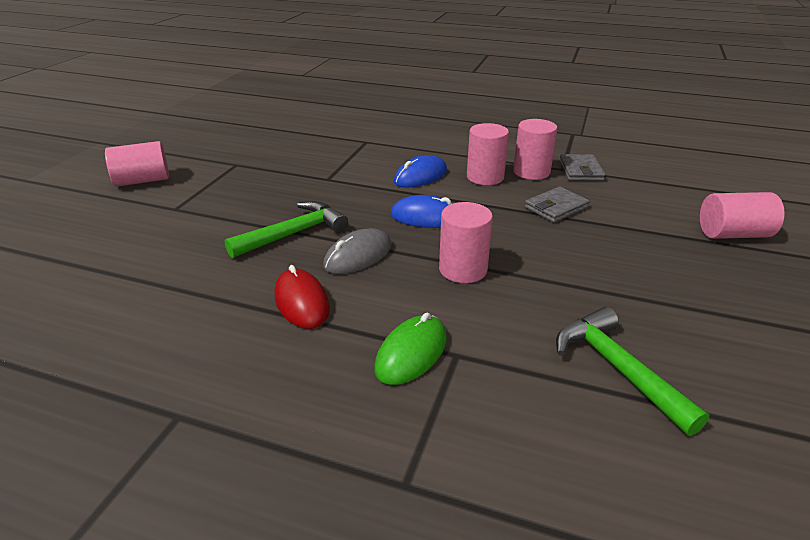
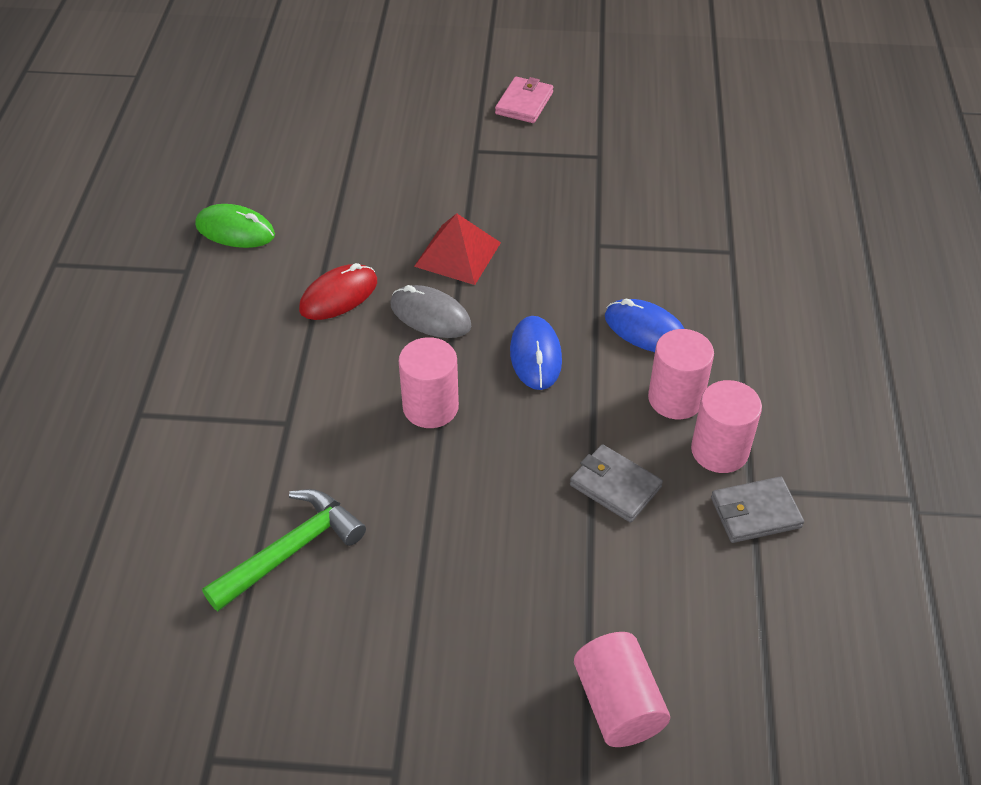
camera: 75 degrees right, 15 degrees up
pink cylinder [105,141,169,187] -> pink wallet [495,77,553,123]
green hammer [225,201,348,258] -> red pyramid [414,213,501,285]
green mouse [374,312,447,385] -> green mouse moved to [195,204,275,248]

